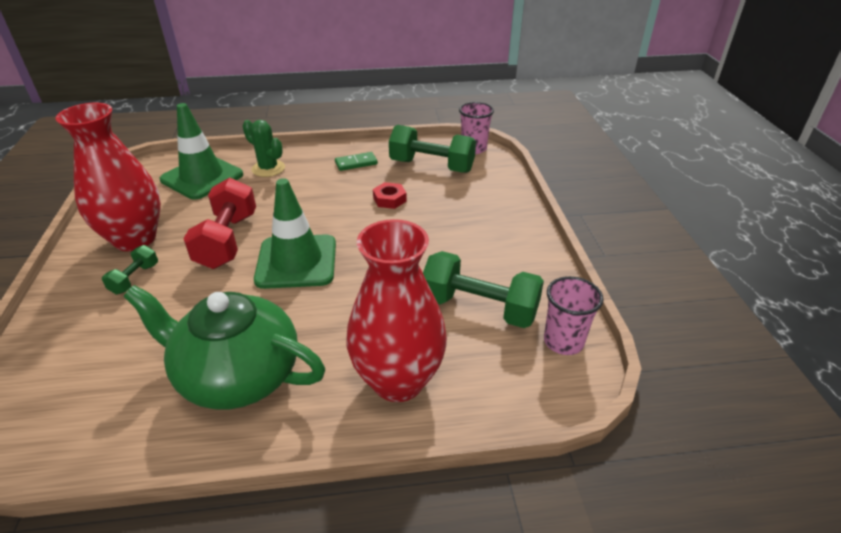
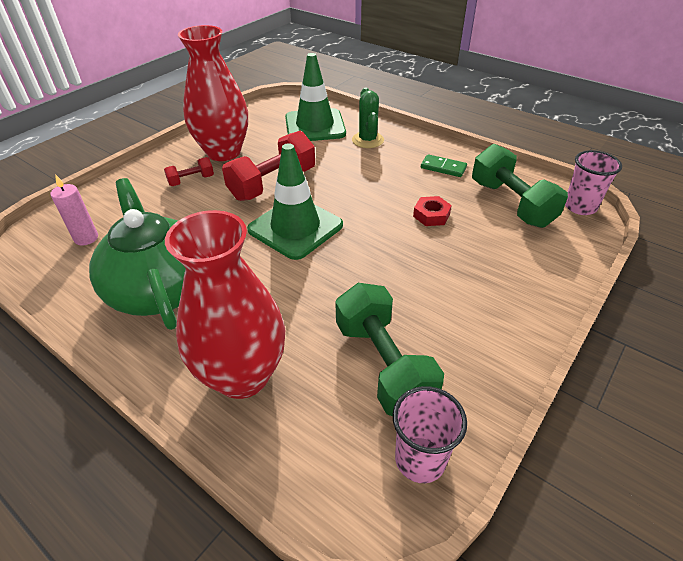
camera: 45 degrees right, 5 degrees up
green dumbbell [102,245,158,295] -> red dumbbell [164,157,214,186]
none -> pink candle [50,174,98,246]

